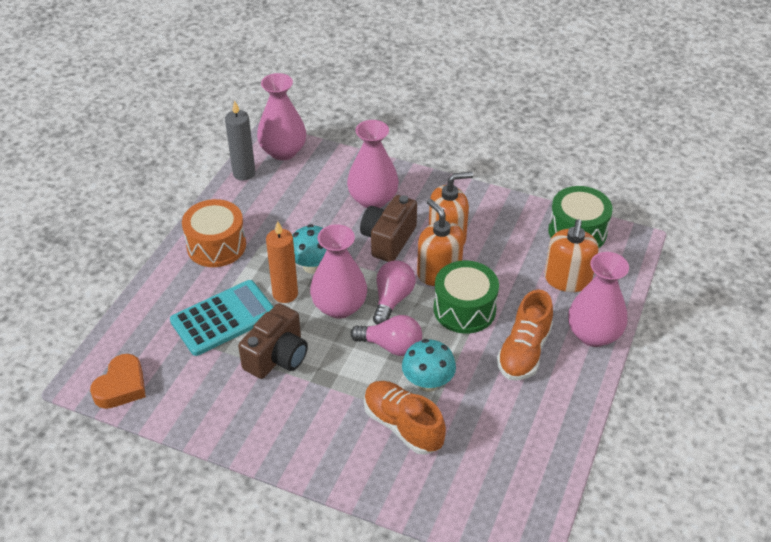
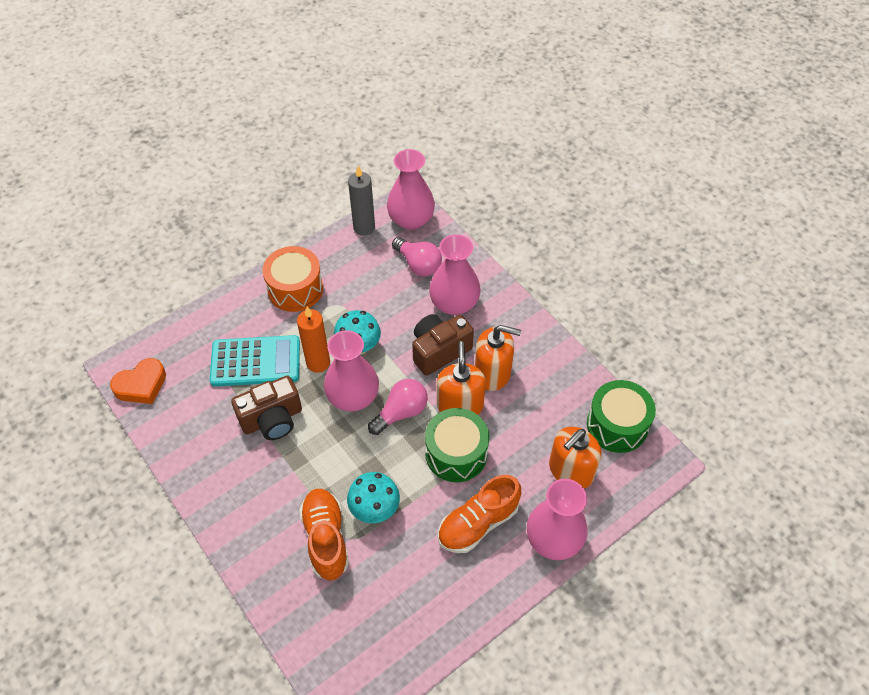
camera: 30 degrees right, 10 degrees up
pink light bulb [350,315,422,356] -> pink light bulb moved to [392,237,442,276]

